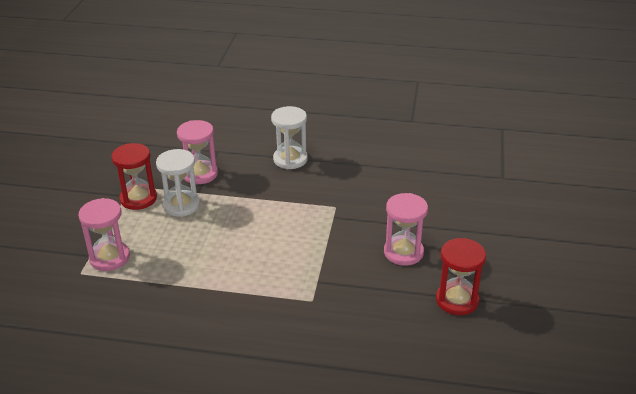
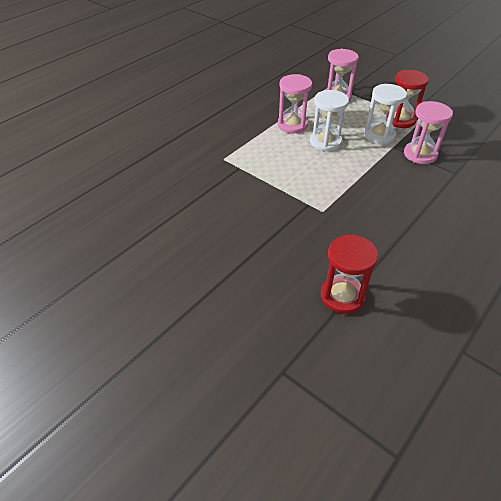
camera: 120 degrees right, 10 degrees up
white hourglass [271,106,308,169] -> white hourglass moved to [310,90,349,151]
pink hourglass [384,193,428,266] -> pink hourglass moved to [278,74,312,134]
red hourglass [436,238,486,315] -> red hourglass moved to [321,235,378,314]

